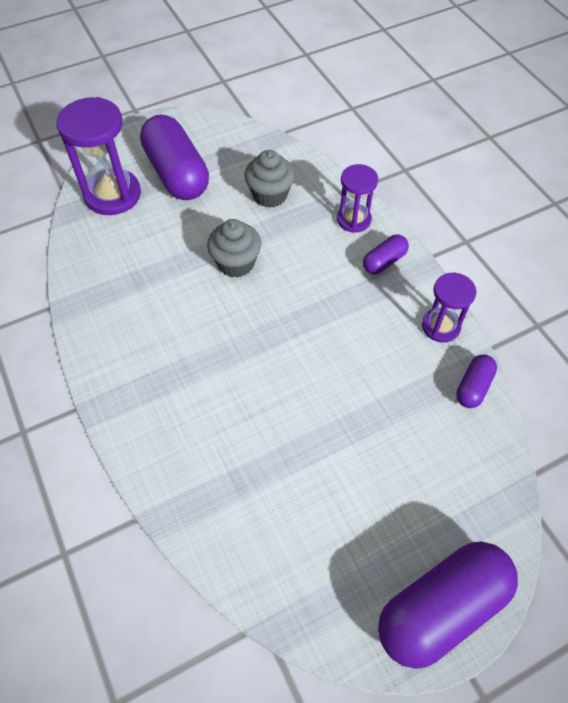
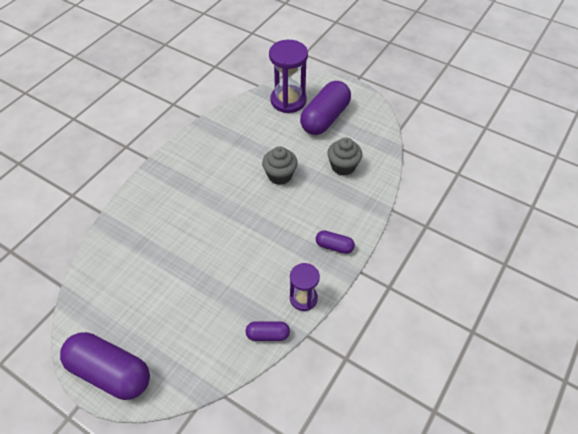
camera: 60 degrees right, 5 degrees down
purple hourglass [337,164,378,233] -> none

